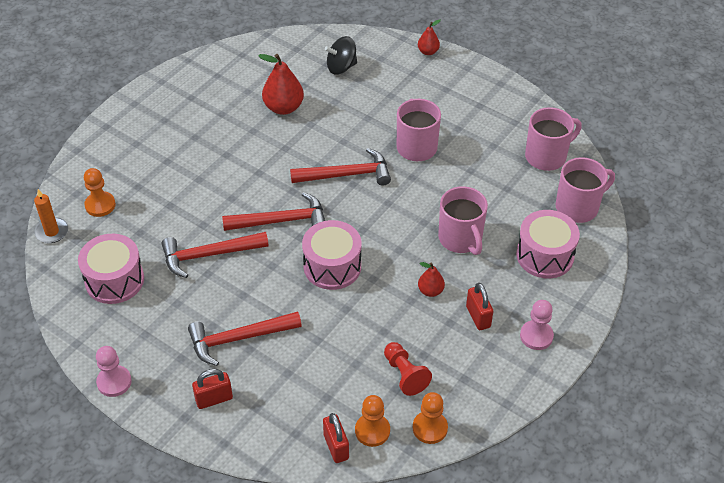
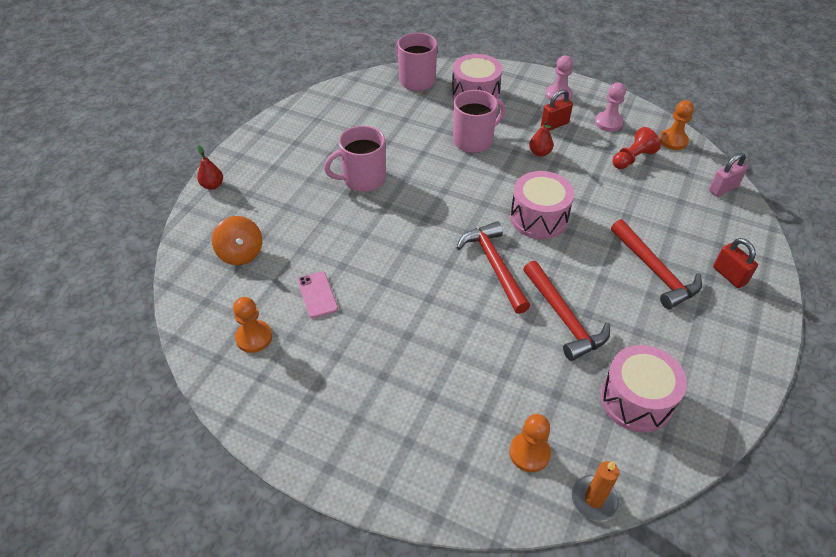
camera: 100 degrees left, 0 degrees up
pink pawn [96,346,132,397] -> pink pawn moved to [595,83,626,132]
red pear [258,54,304,115] -> pink phone [298,271,338,318]
red hammer [290,148,391,186] -> none
red padlock [323,413,349,463] -> pink padlock [709,153,748,197]
black spinning top [325,36,357,75] -> orange spinning top [212,216,262,265]
orange pawn [355,395,390,447] -> orange pawn moved to [233,297,272,353]
pink mug [525,107,582,171] -> none

